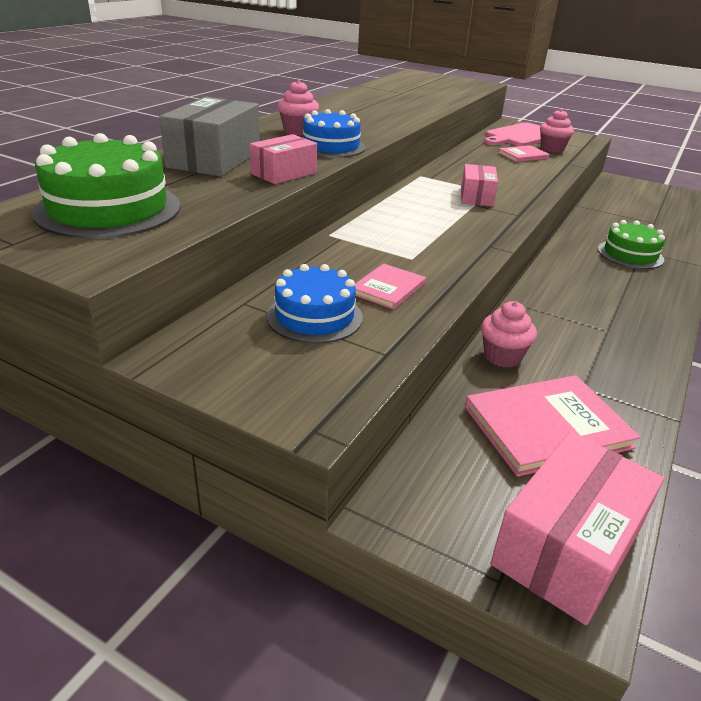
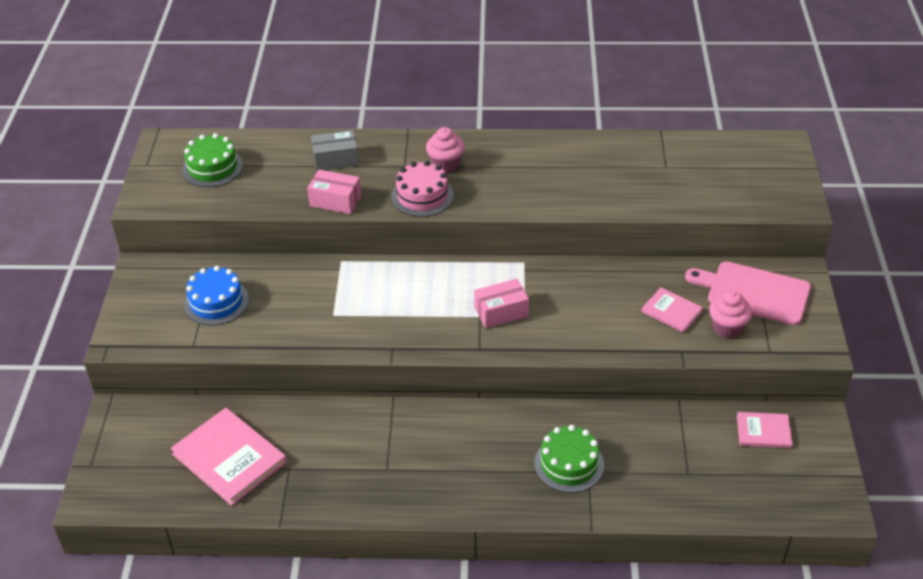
camera: 65 degrees right, 10 degrees up
green cake [32,133,181,239] -> green cake [182,133,243,187], size x0.66
grey box [159,97,260,177] -> grey box [311,130,359,171], size x0.60
blue cake [303,109,366,158] -> pink cake [391,161,454,217]
pink book [355,263,426,310] -> pink book moved to [737,412,793,448]
pink cupcake [481,301,537,368] -> none
pink box [491,432,664,625] -> none

